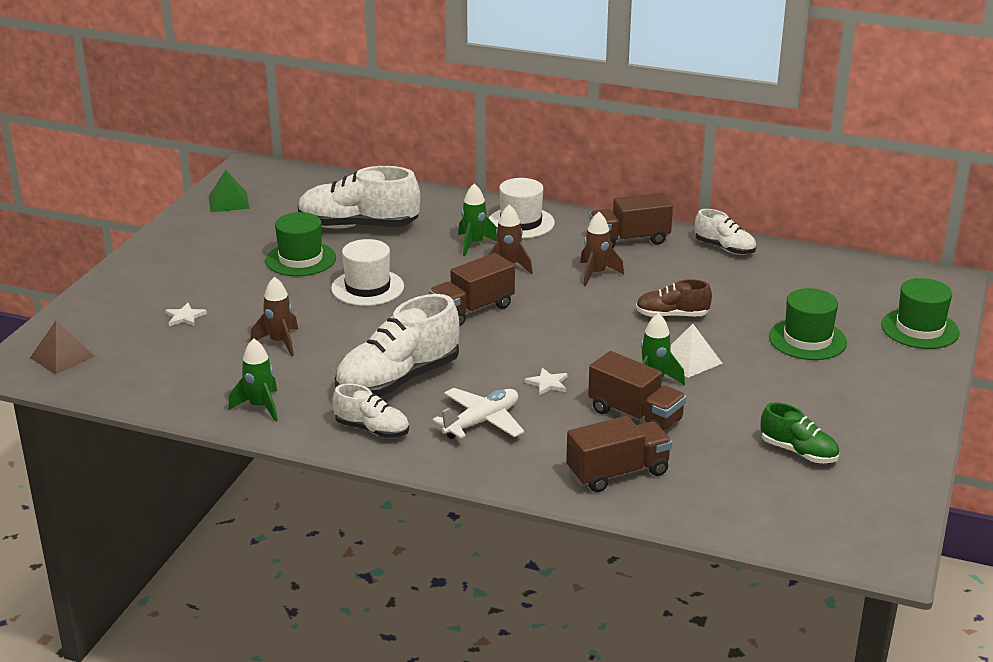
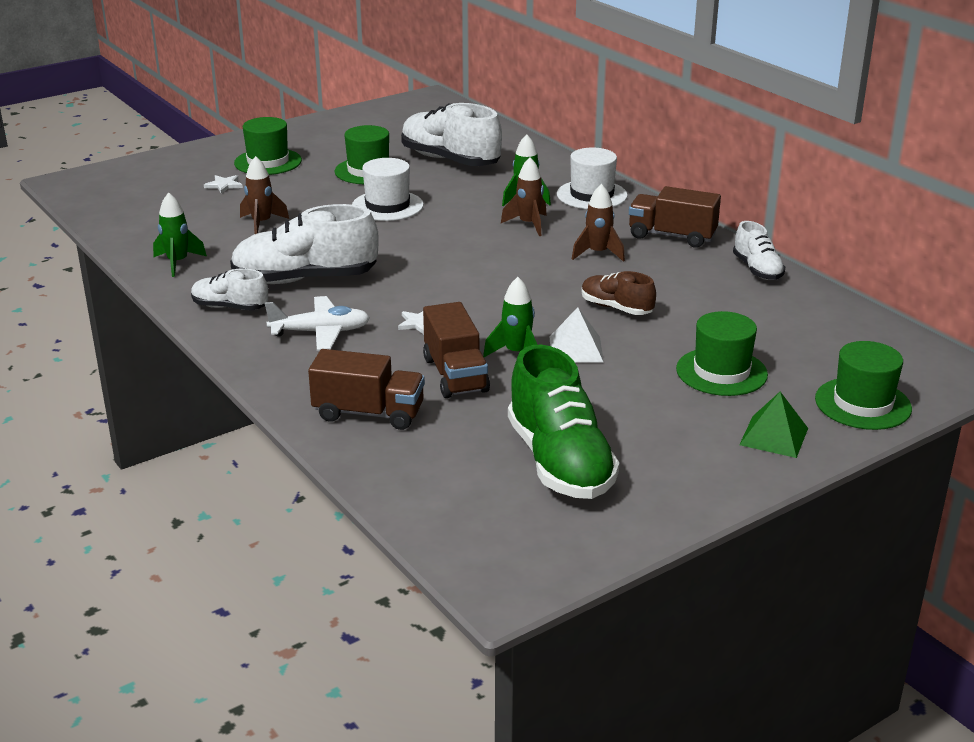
camera: 35 degrees right, 0 degrees up
brown pyramid [30,321,95,374] -> none
green pyramid [209,170,249,212] -> green pyramid moved to [739,392,808,458]
white shoe [333,384,409,438] -> white shoe turned 135 degrees clockwise [191,268,268,311]
brown truck [429,253,515,327] -> none
green shoe [761,402,840,463] -> green shoe [508,345,619,499], size x1.84
none -> green hat [234,117,302,175]

